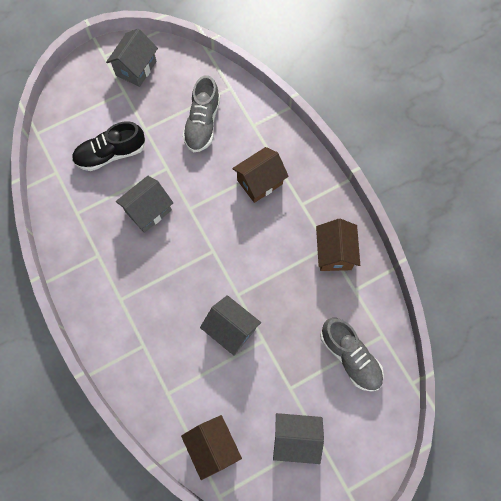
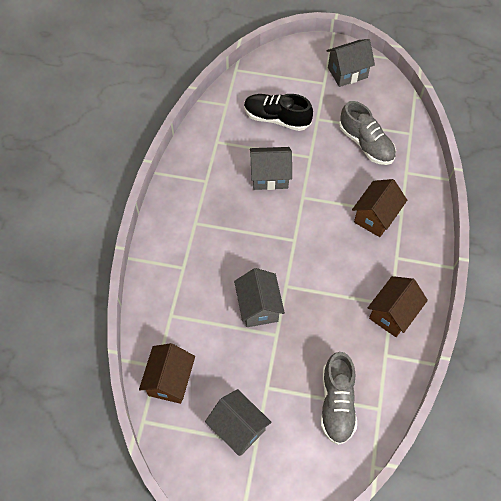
camera: 40 degrees right, 10 degrees down
grey shoe [183,75,220,152] -> grey shoe turned 90 degrees counterclockwise [339,101,396,165]
brown house [232,147,289,203] -> brown house turned 60 degrees counterclockwise [352,179,407,237]

